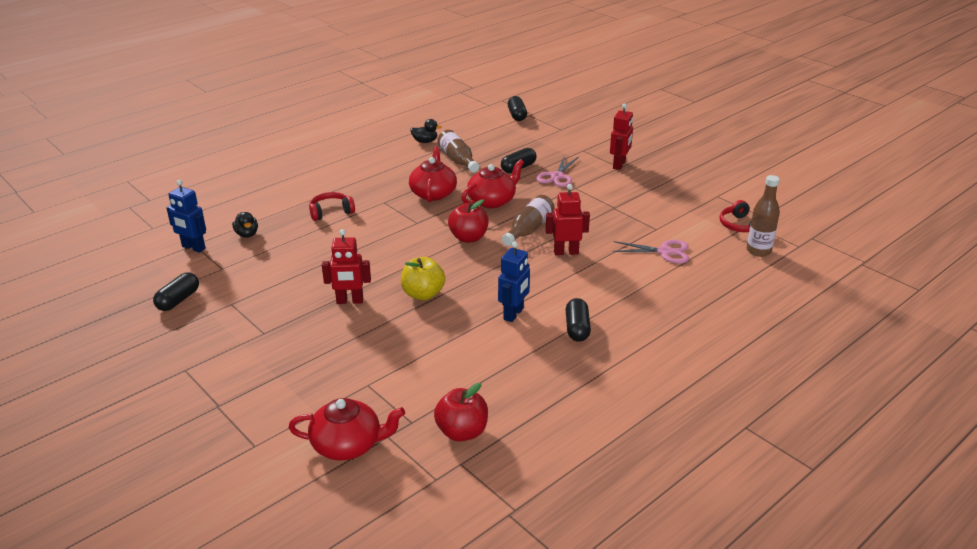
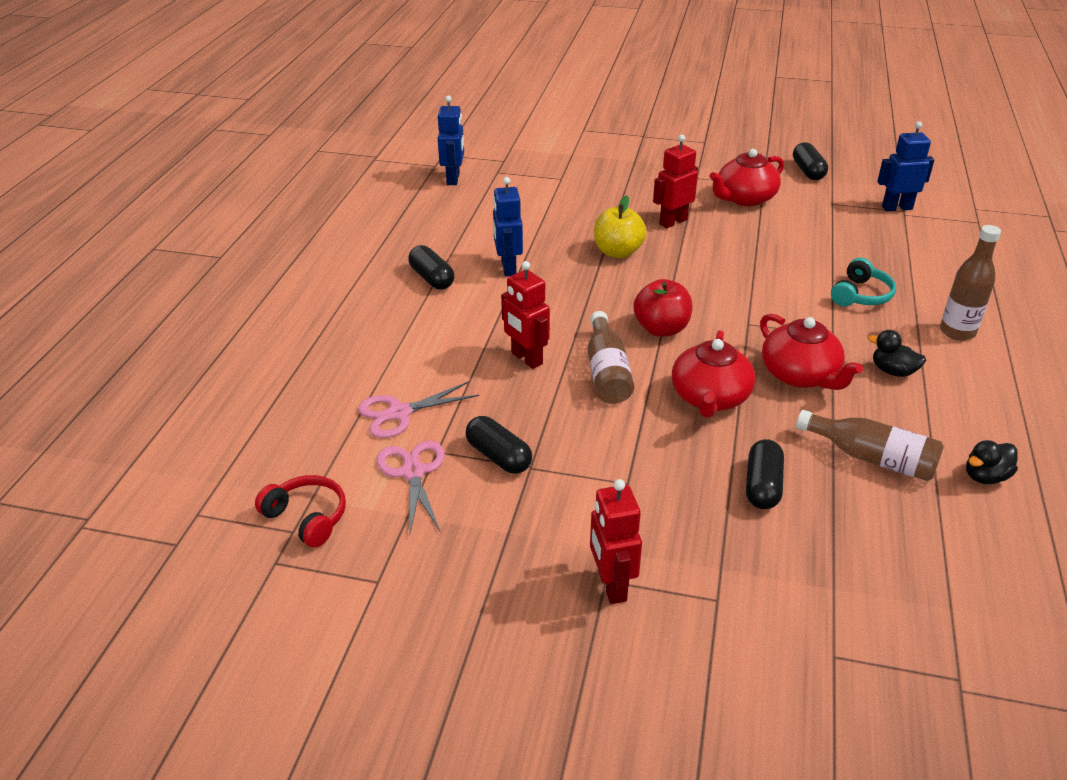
camera: 145 degrees right, 5 degrees up
black duck [232,212,258,238] -> black duck moved to [868,330,926,377]
red teapot [288,398,405,460] -> red teapot moved to [709,149,784,206]
red headphones [309,192,355,221] -> turquoise headphones [831,258,896,306]
red apple [434,383,488,441] -> blue robot [438,95,464,185]
black capsule [508,96,527,121] -> black capsule moved to [466,416,532,474]
pink scissors [536,155,578,187] -> pink scissors moved to [376,440,445,534]
red robot [545,184,590,255] -> red robot turned 90 degrees clockwise [501,261,550,369]
brown bottle [747,175,780,257] -> brown bottle moved to [940,225,1001,341]

